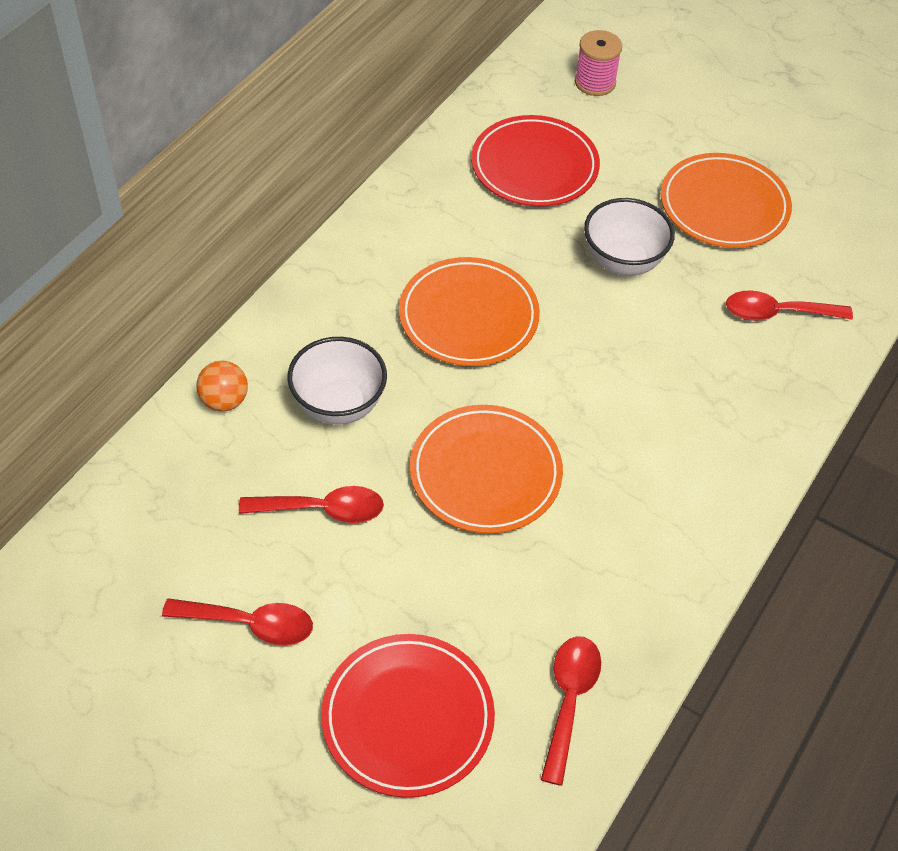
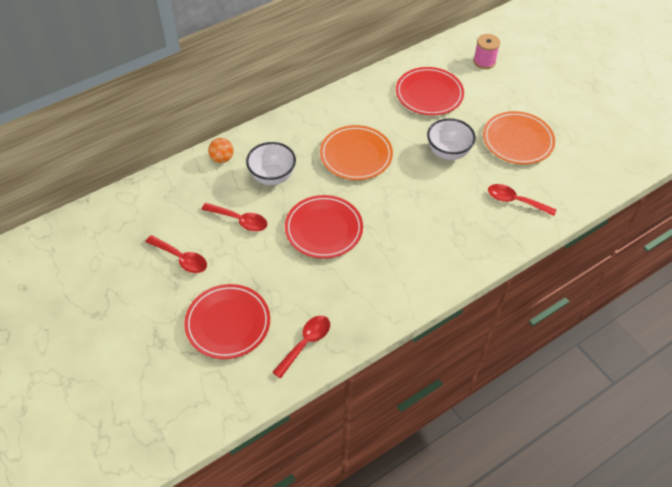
camera: 25 degrees right, 0 degrees up
orange plate [410,405,563,534] -> red plate [285,195,363,259]

